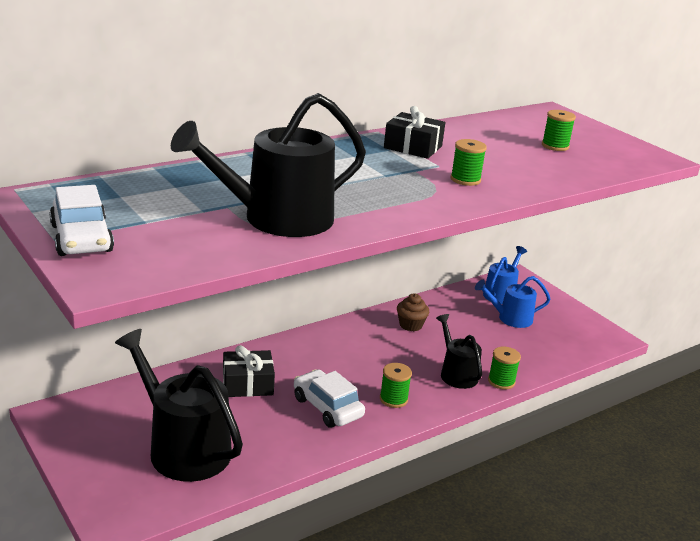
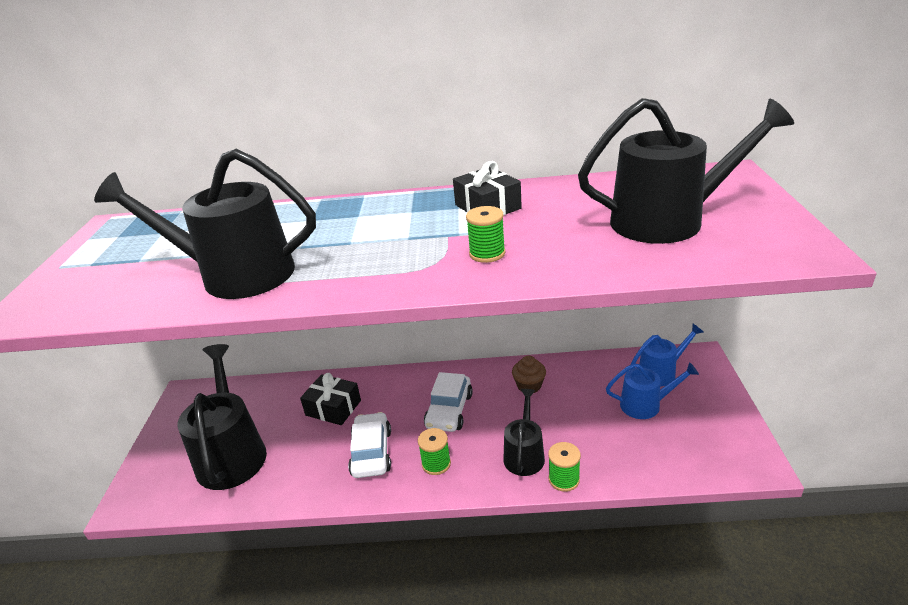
camera: 40 degrees right, 5 degrees up
white car [50,185,114,256] -> white car moved to [424,372,473,432]
blue watering can [475,276,551,328] -> blue watering can turned 150 degrees clockwise [606,362,699,419]
green spool [542,110,576,151] -> black watering can [578,98,794,244]

